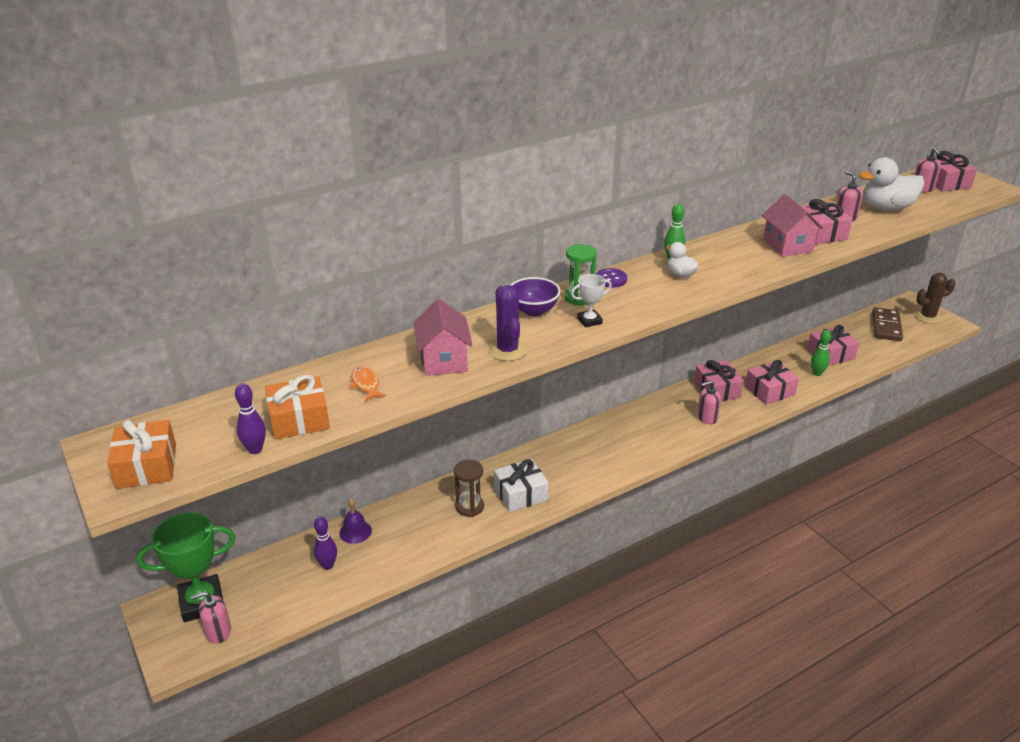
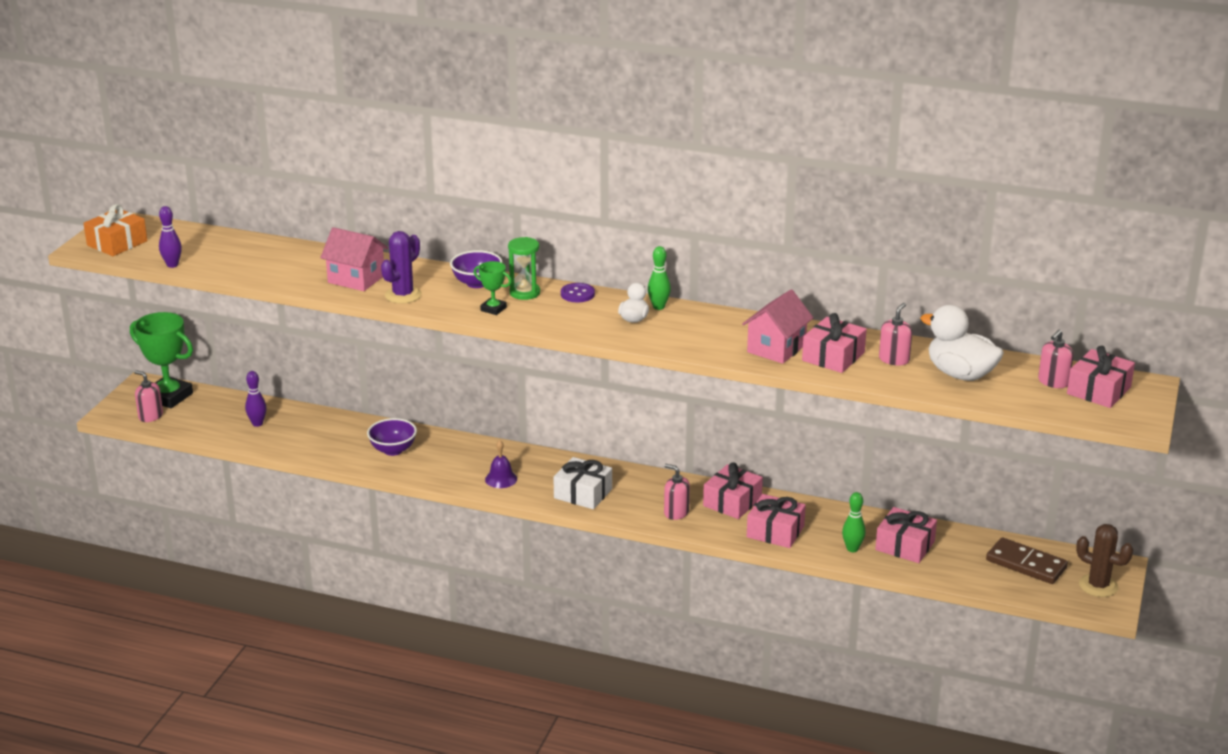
camera: 50 degrees right, 5 degrees down
orange gift [265,375,330,440] -> none
purple bell [339,498,372,544] -> purple bell moved to [485,440,517,488]
orange fish [349,366,386,401] -> none
pink house [414,299,473,376] -> pink house turned 75 degrees clockwise [320,227,388,291]
brown hourglass [454,459,484,517] -> purple bowl [367,418,417,456]
white gift [494,459,549,512] -> white gift moved to [553,457,612,509]
white trophy [571,274,612,328] -> green trophy [474,261,512,315]
brown domino [872,307,903,341] -> brown domino turned 60 degrees clockwise [986,538,1068,584]

